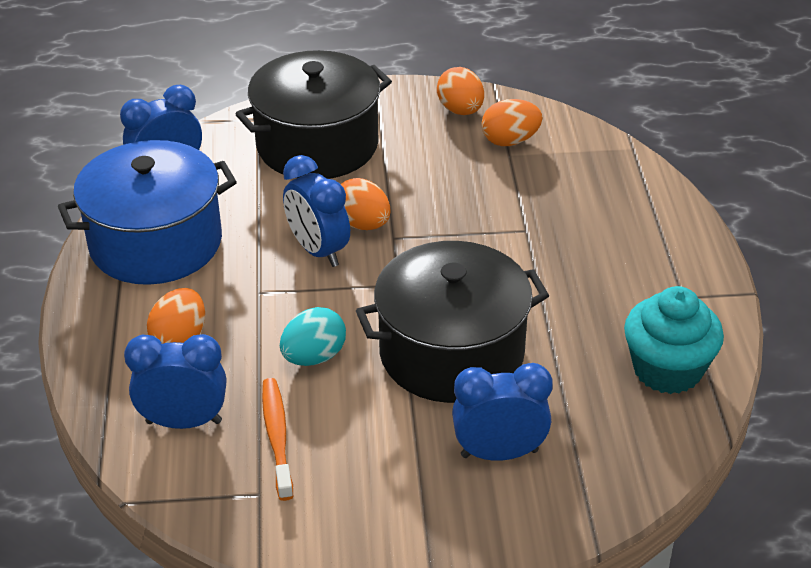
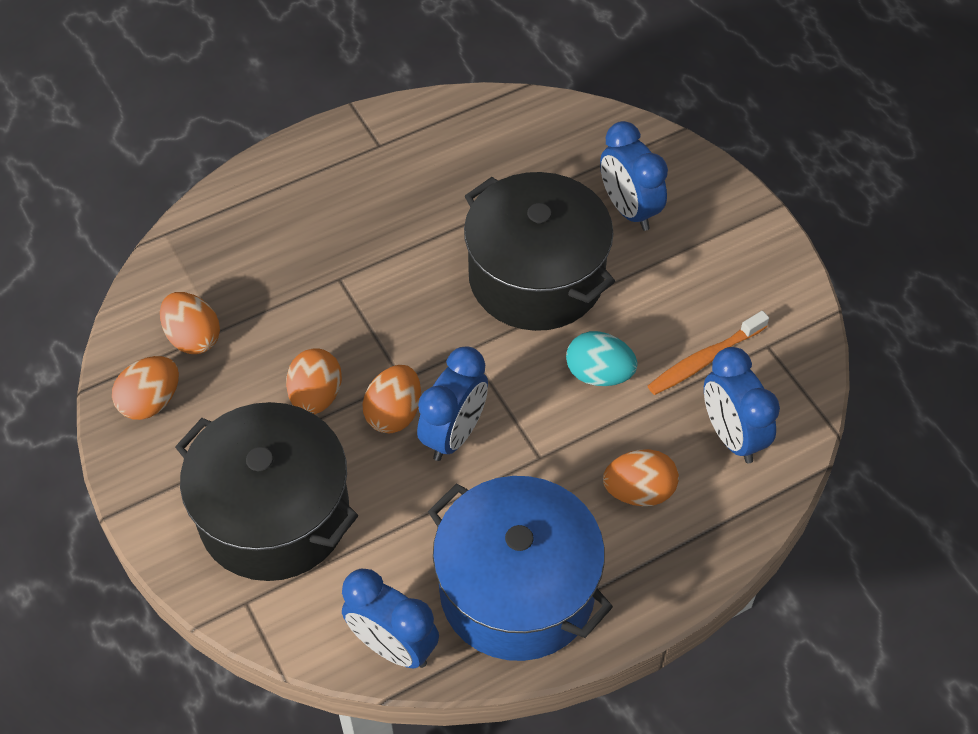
camera: 115 degrees left, 15 degrees up
turquoise cupcake [624,286,724,394] -> none
none -> orange egg [286,348,342,414]

